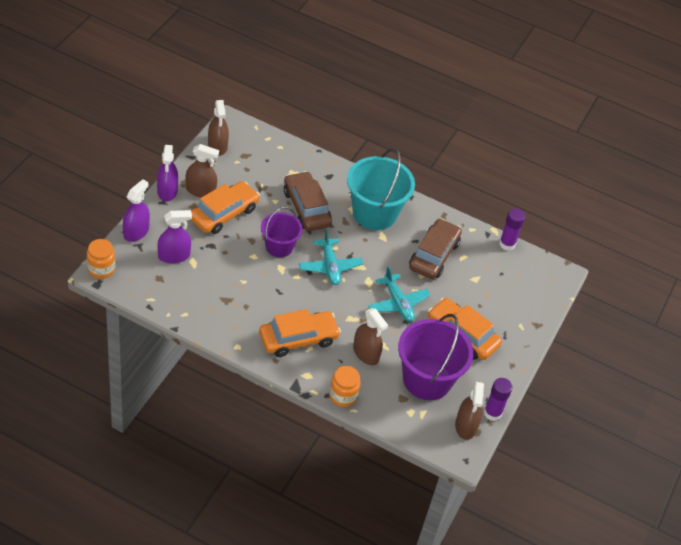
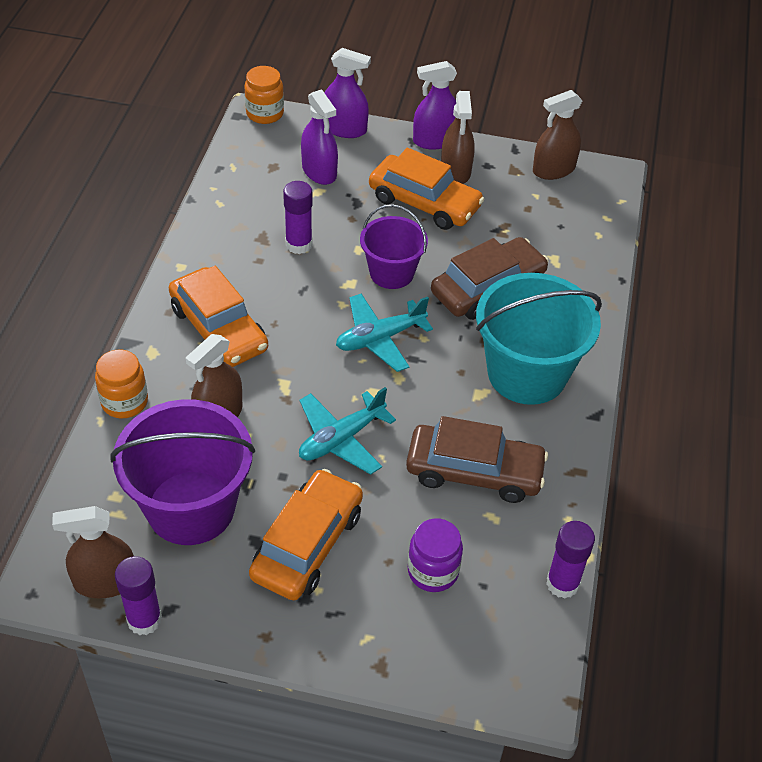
camera: 80 degrees right, 0 degrees up
none -> purple glue stick [283,181,313,254]
none -> purple jar [408,518,463,592]

